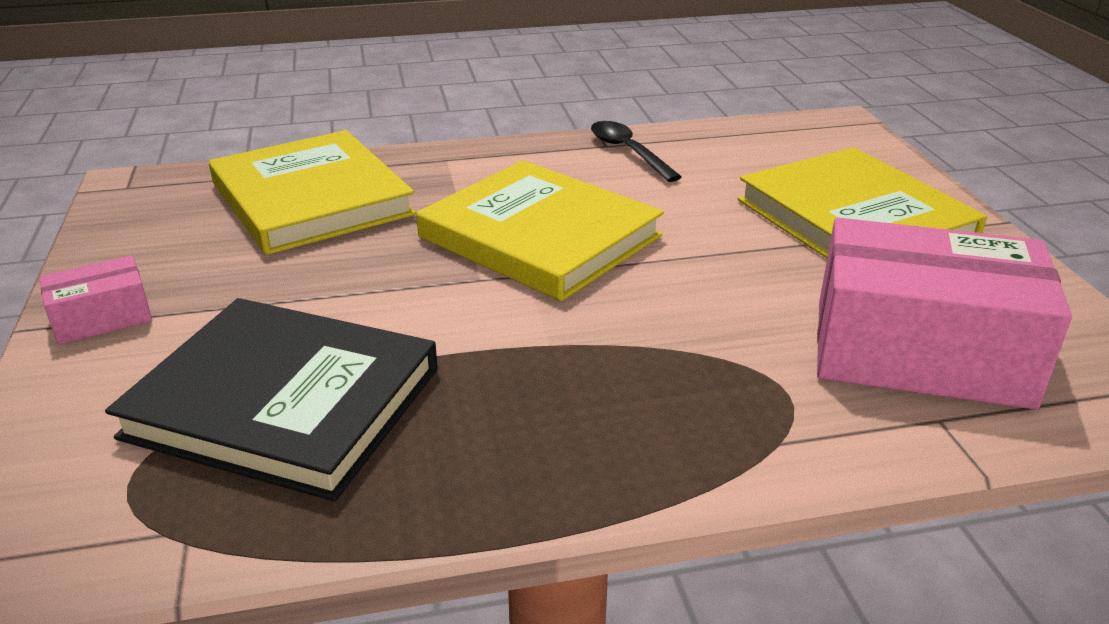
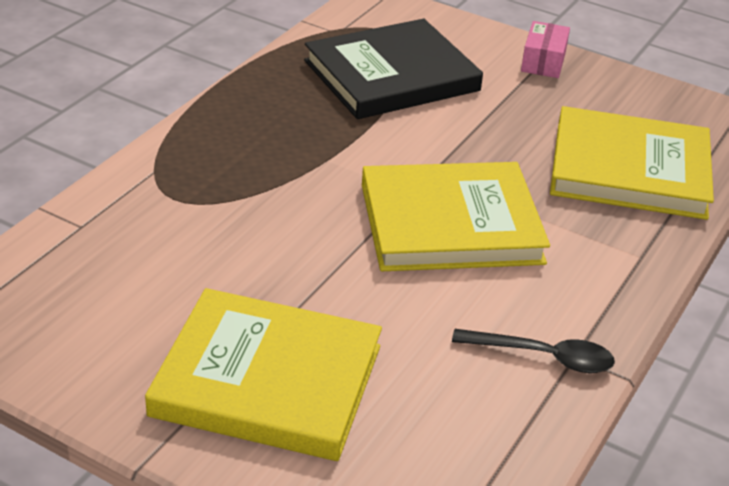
camera: 130 degrees right, 5 degrees up
pink box [817,218,1072,410] -> none

